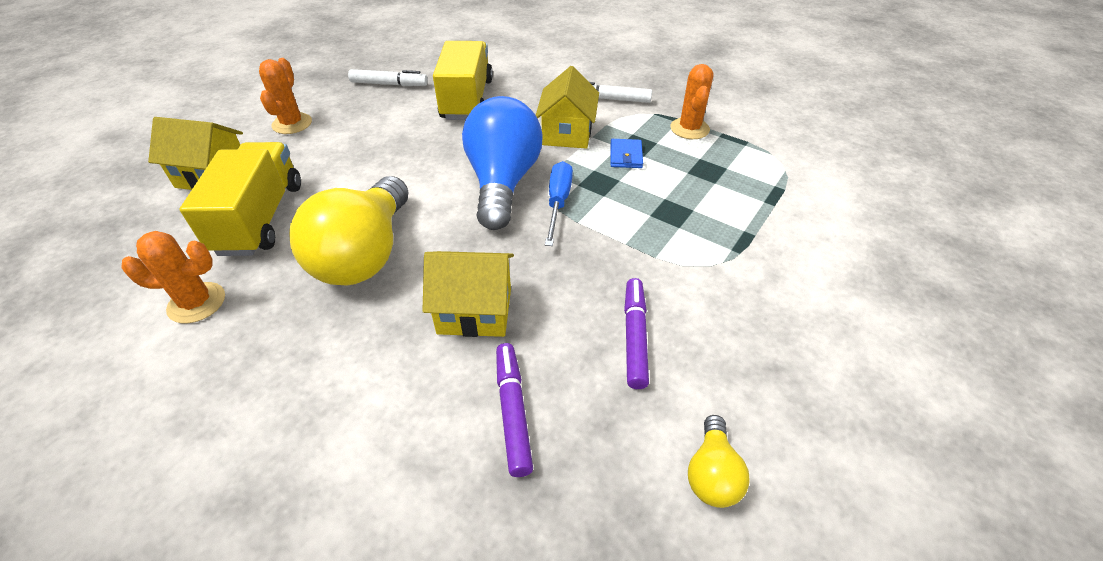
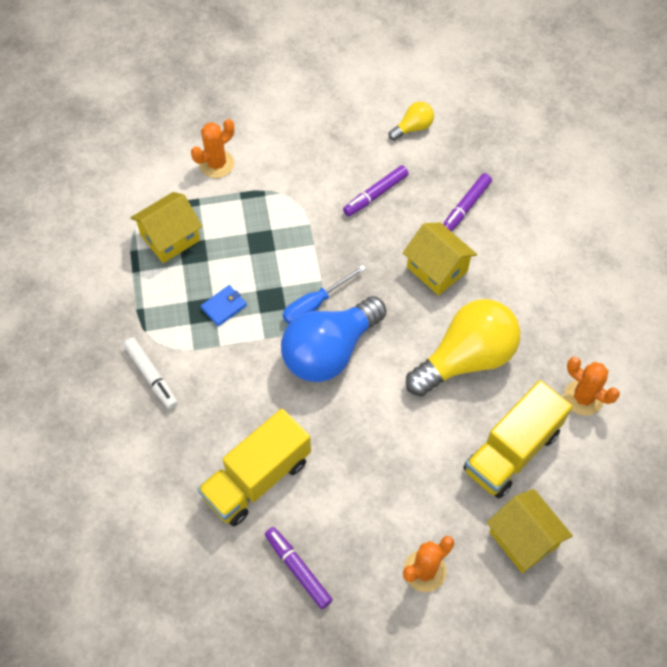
camera: 135 degrees left, 15 degrees up
white marker [348,69,428,86] -> purple marker [265,527,333,609]
yellow house [536,66,599,149] -> yellow house moved to [131,192,202,263]
orange cactus [670,64,713,139] -> orange cactus moved to [191,119,234,178]

